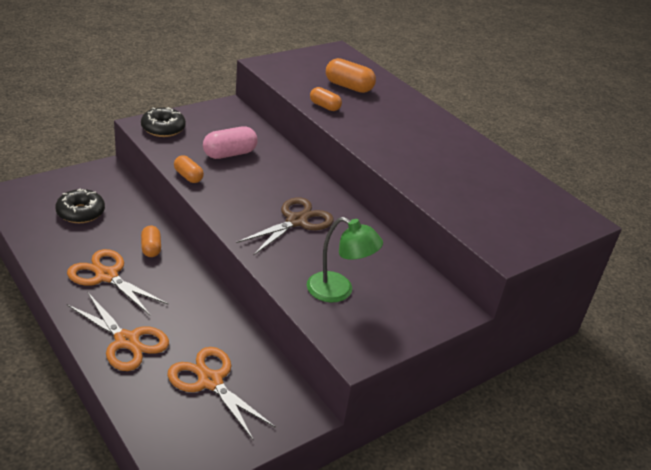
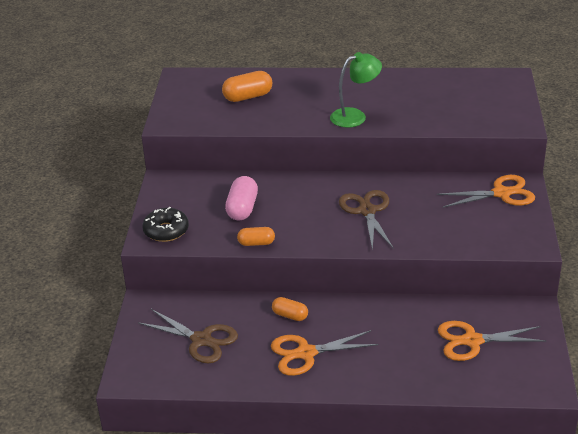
camera: 45 degrees left, 0 degrees up
black donut [55,188,105,223] -> brown scissors [138,309,238,363]
orange scissors [67,293,169,371] -> orange scissors moved to [437,175,535,208]
green lamp [307,217,383,302] -> green lamp moved to [330,52,382,128]
orange capsule [310,87,342,111] -> none

